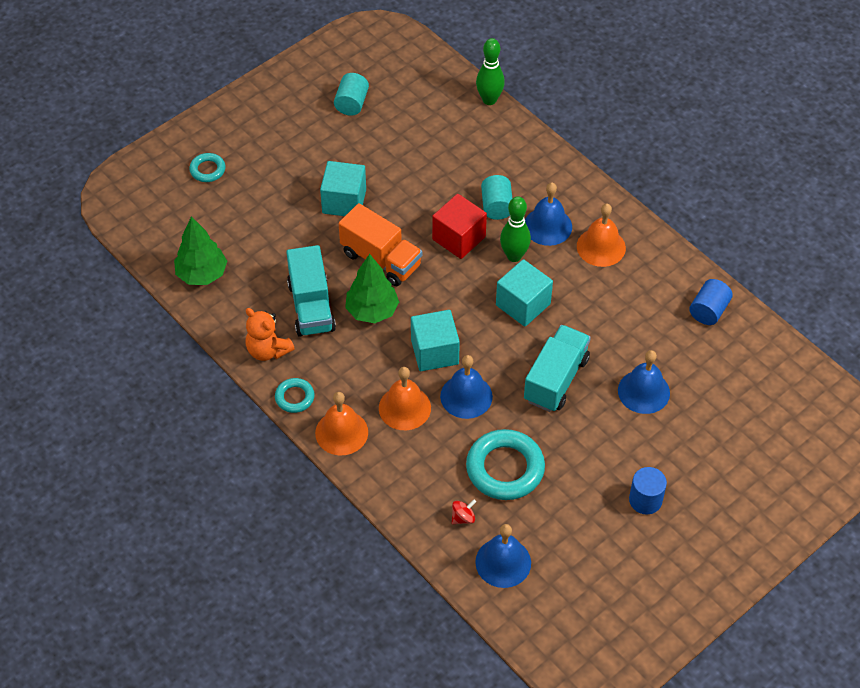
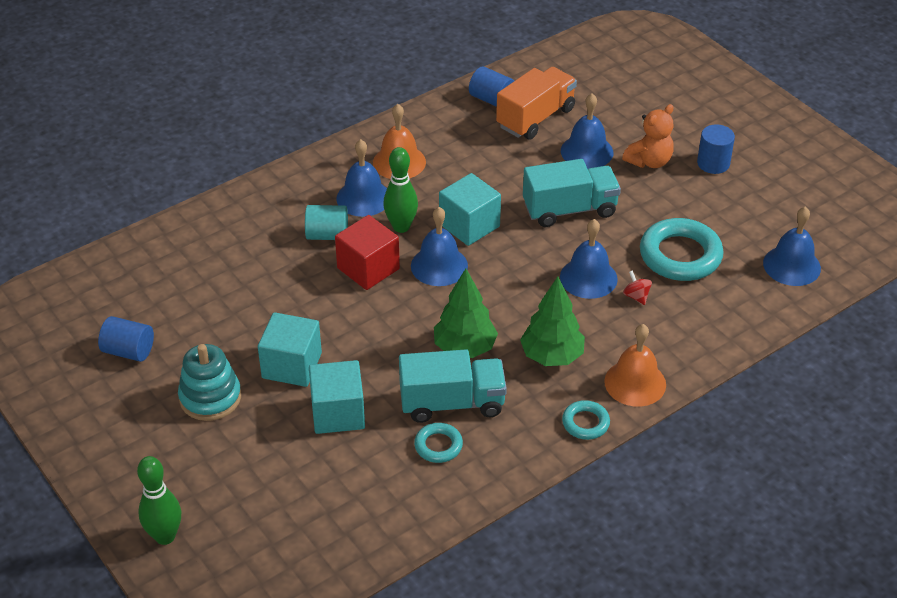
camera: 85 degrees left, 10 degrees down
green tree [174,216,227,285] -> green tree moved to [520,277,585,366]
turquoise ring [189,153,225,182] -> turquoise ring moved to [414,423,463,463]
orange teddy bear [246,308,295,361] -> orange teddy bear moved to [622,104,674,168]
turquoise cylinder [334,73,369,116] -> blue cylinder [98,316,154,362]
orange truck [338,203,422,286] -> orange truck moved to [496,67,577,140]
orange bell [379,367,431,430] -> none
turquoise cube [411,310,460,371] -> turquoise cube moved to [309,360,365,434]
red spinning top [452,500,476,524] -> red spinning top moved to [623,270,652,305]
green bowling pin [476,38,505,105] -> green bowling pin moved to [137,456,181,545]
turquoise truck [524,325,591,412] -> turquoise truck turned 135 degrees clockwise [523,159,621,227]
none -> turquoise stacking toy [178,344,241,421]
none -> blue bell [411,207,468,286]

